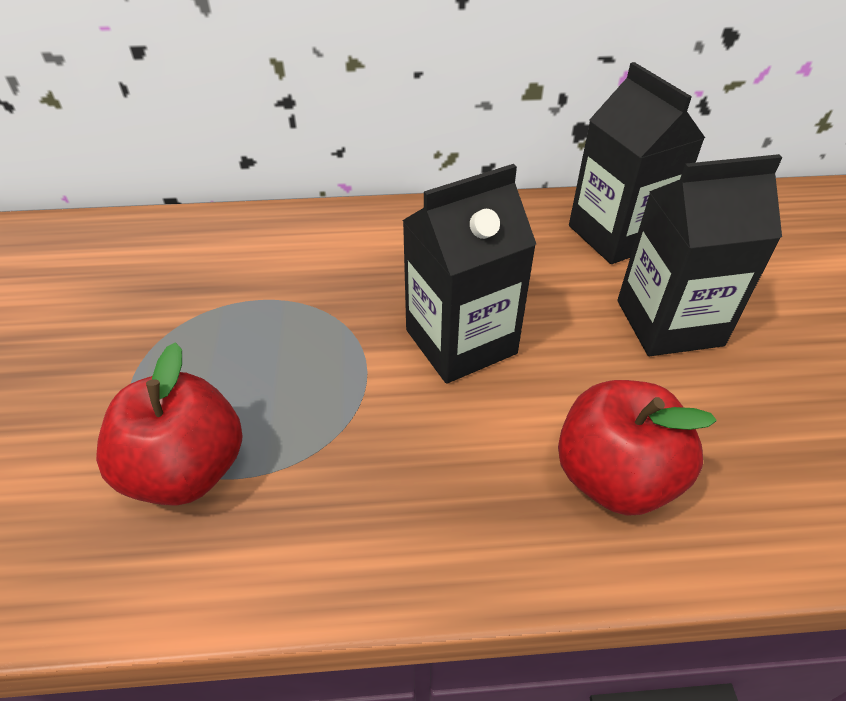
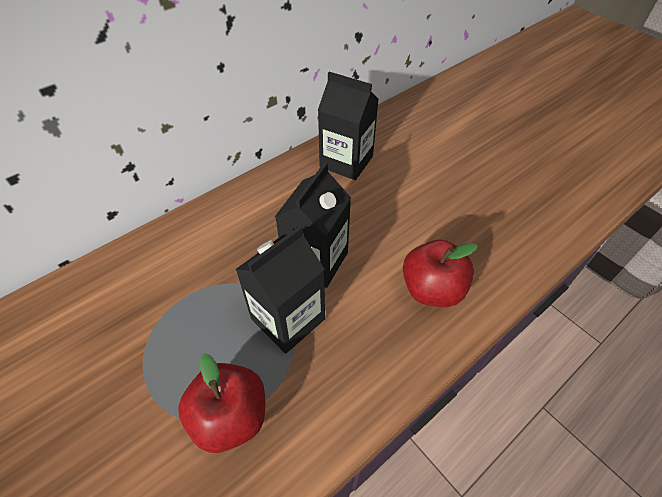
camera: 35 degrees left, 5 degrees up
black carton [618,154,783,356] -> black carton moved to [235,226,325,354]

